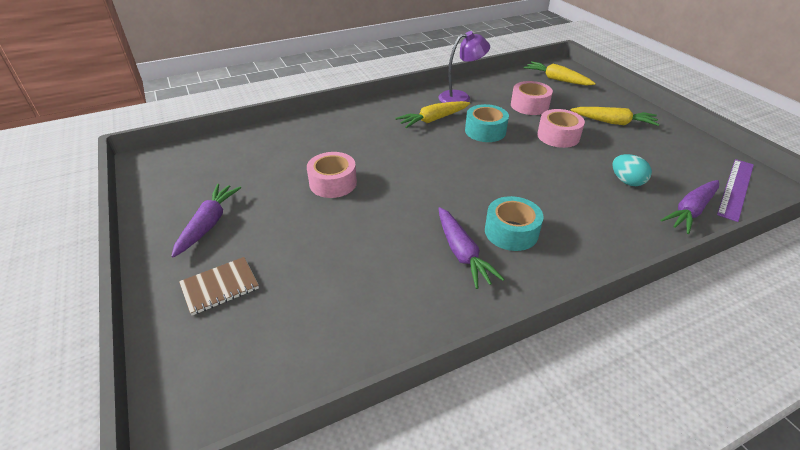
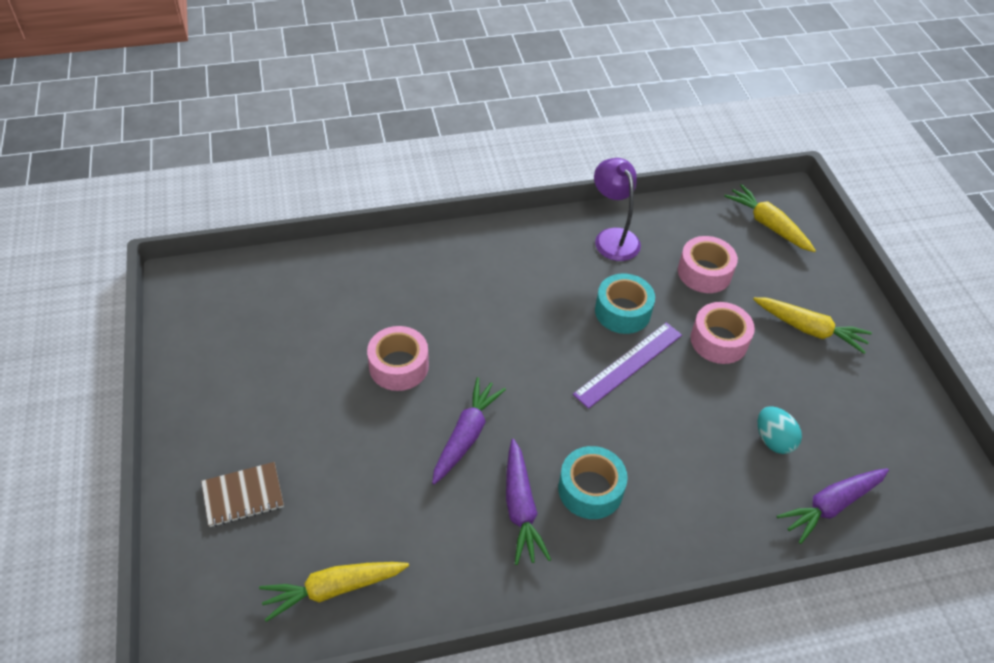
camera: 10 degrees right, 10 degrees up
purple carrot [171,184,241,258] -> purple carrot moved to [432,377,506,485]
yellow carrot [396,101,470,128] -> yellow carrot moved to [259,562,409,622]
purple lamp [439,31,490,103] -> purple lamp turned 105 degrees counterclockwise [594,158,641,261]
purple ruler [717,159,754,222] -> purple ruler moved to [573,322,682,409]

